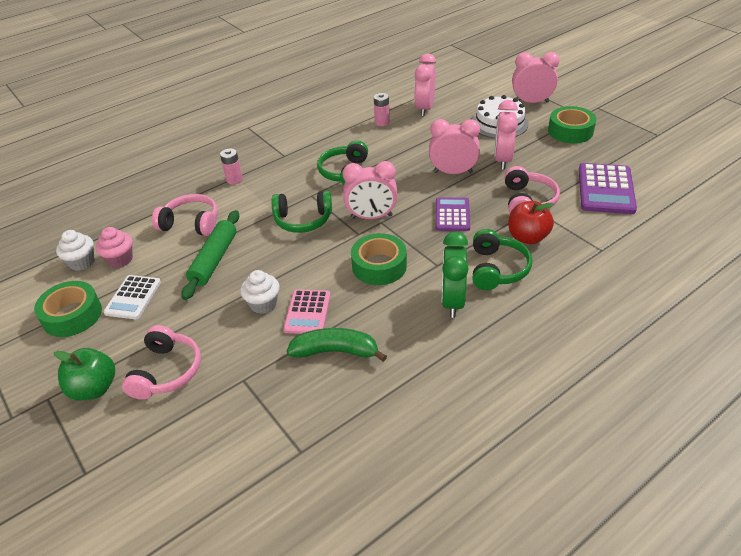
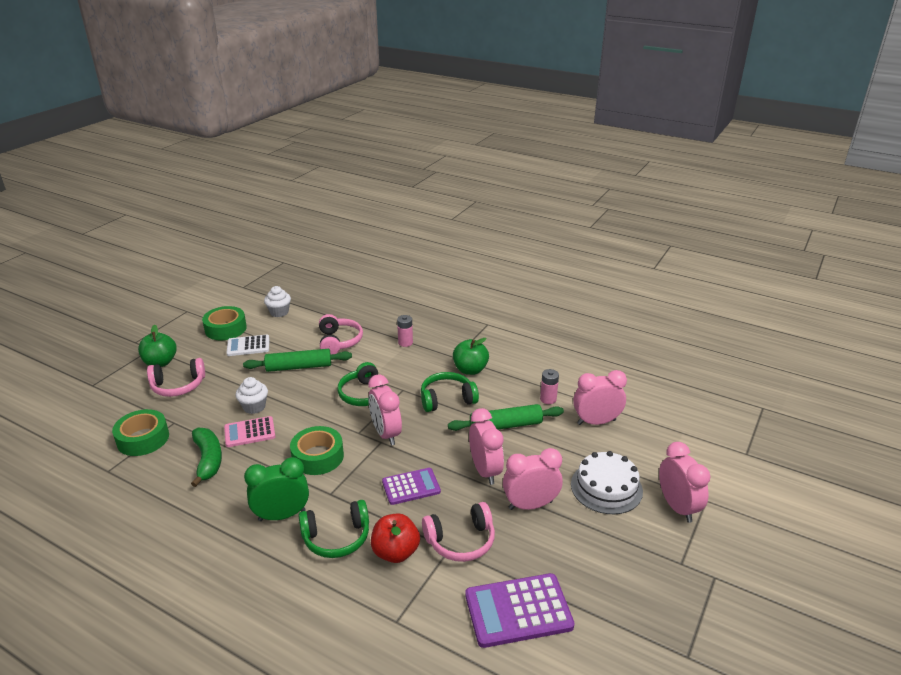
camera: 65 degrees right, 10 degrees down
pink cupcake [96,227,133,268] -> none
green tape [548,106,596,143] -> green tape moved to [112,409,169,456]
none -> green rolling pin [448,404,564,431]
none -> green apple [453,338,489,375]

